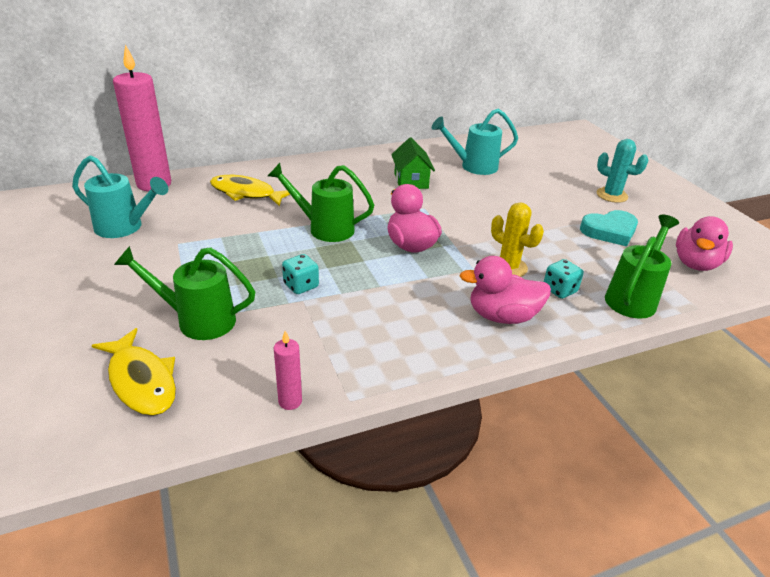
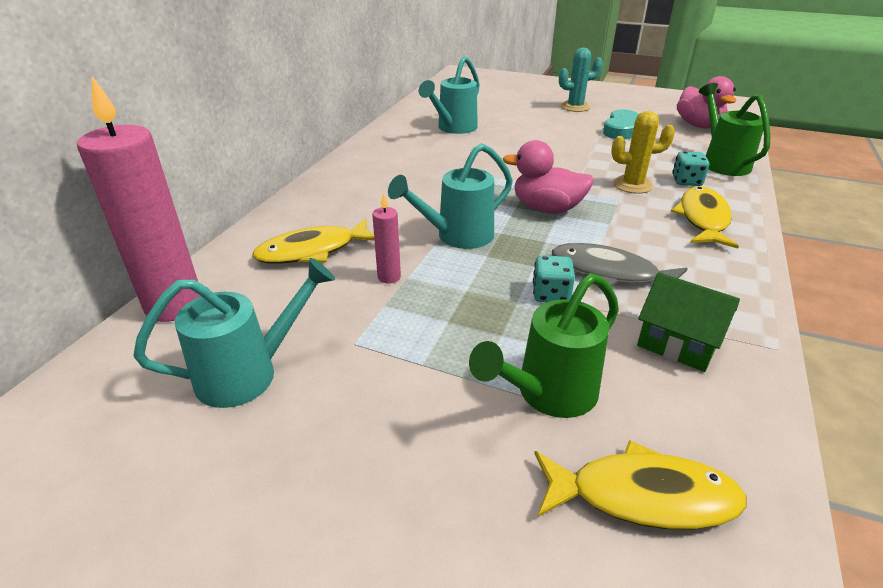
camera: 45 degrees left, 0 degrees up
green watering can [268,163,374,242] -> turquoise watering can [388,143,513,249]
pink candle [274,331,302,410] -> pink candle moved to [372,193,401,284]
green house [391,138,435,189] -> green house moved to [637,272,740,372]
pink duck [459,256,551,324] -> yellow fish [671,186,739,249]
none -> grey fish [552,243,688,287]

